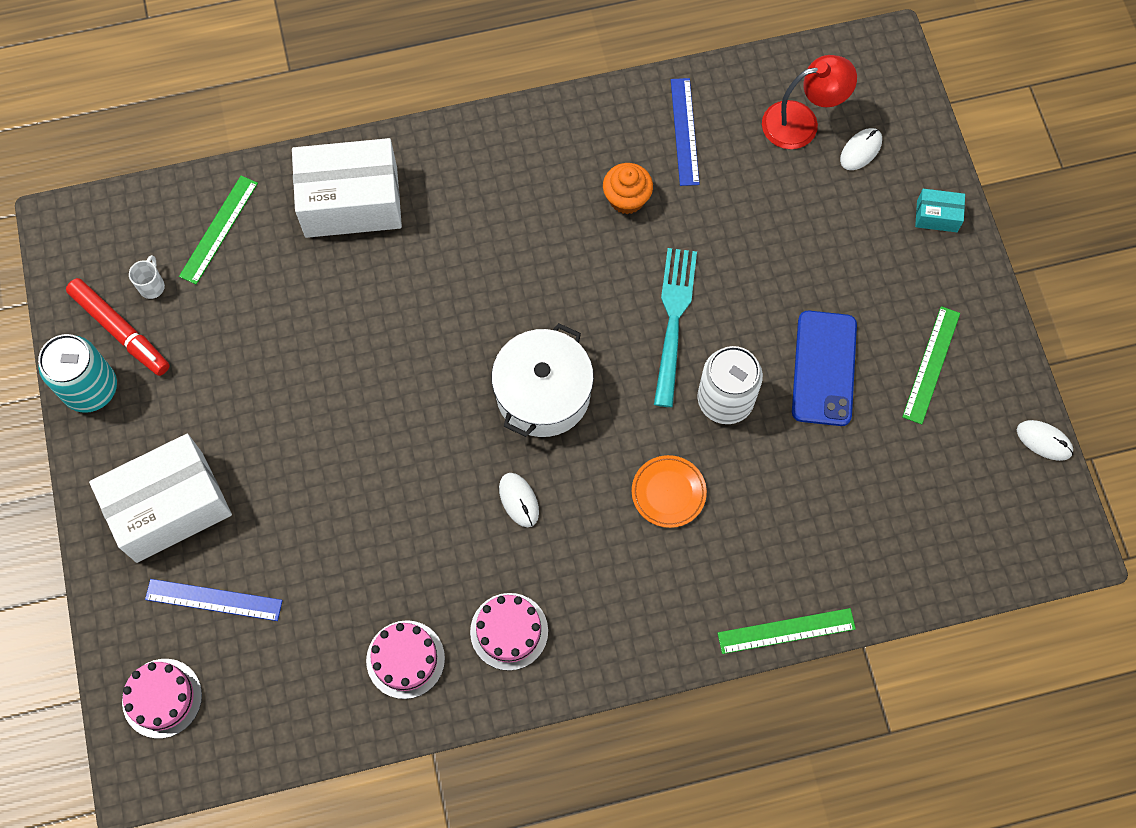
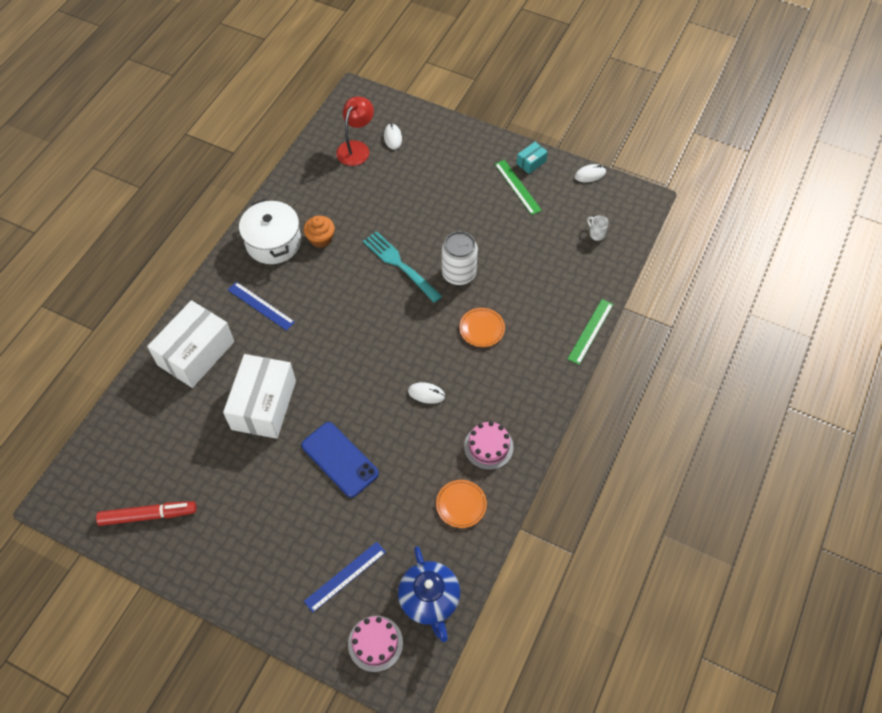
camera: 50 degrees left, 10 degrees down
turquoise can [38,334,117,413] -> none
white box [89,434,232,563] -> white box moved to [223,354,296,439]
white mug [129,255,165,299] -> white mug moved to [587,215,609,241]
green ruler [179,176,258,284] -> none
pink cake [366,620,445,699] -> orange plate [436,480,487,528]
white pot [491,323,594,437] -> white pot moved to [239,199,301,264]
blue ruler [671,78,700,186] -> blue ruler moved to [228,282,295,331]
blue phone [792,311,857,426] -> blue phone moved to [301,422,379,498]
turquoise box [915,189,965,232] -> turquoise box moved to [517,142,548,174]
none -> blue teapot [398,546,460,642]

